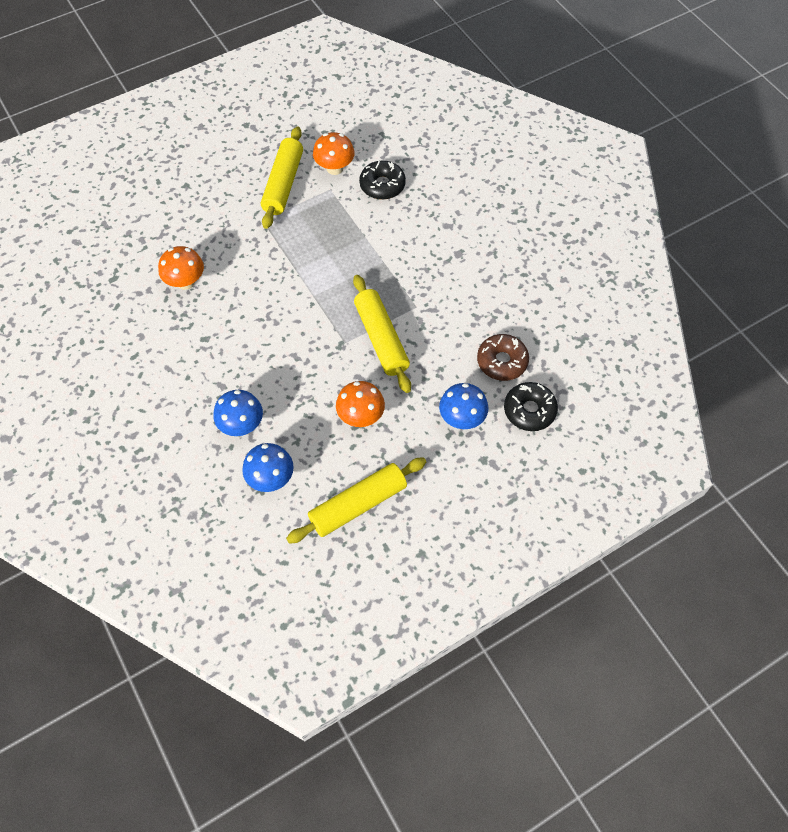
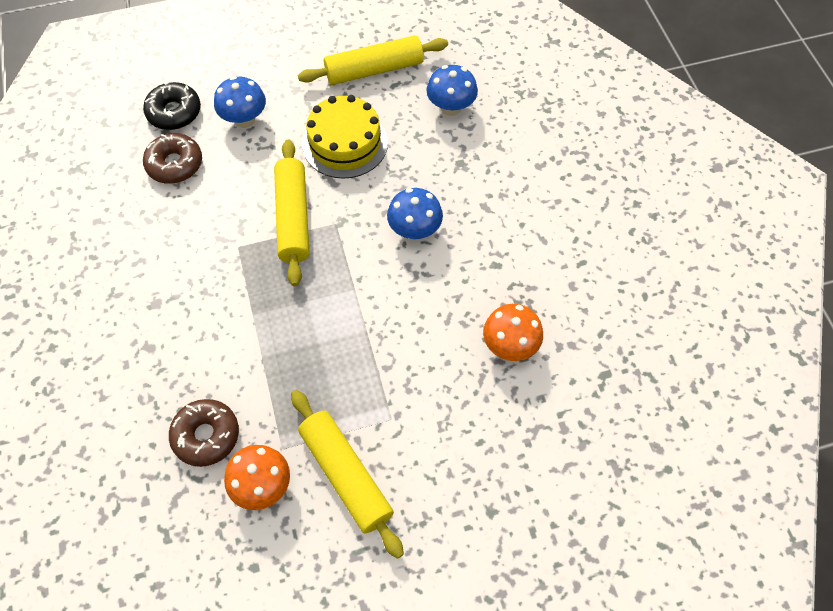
camera: 165 degrees left, 0 degrees up
blue mushroom [213,390,263,436] -> blue mushroom moved to [387,188,443,240]
yellow rolling pin [261,126,303,229] -> yellow rolling pin turned 60 degrees counterclockwise [291,390,404,559]
orange mushroom [336,381,385,427] -> yellow cake [302,95,388,179]
black donut [359,161,406,200] -> brown donut [169,399,239,467]

